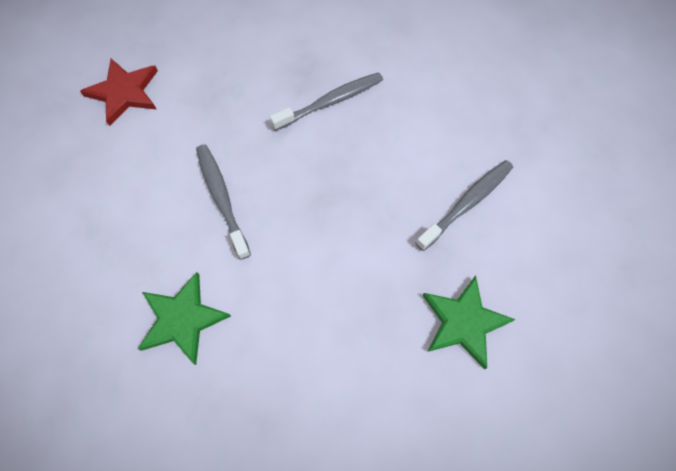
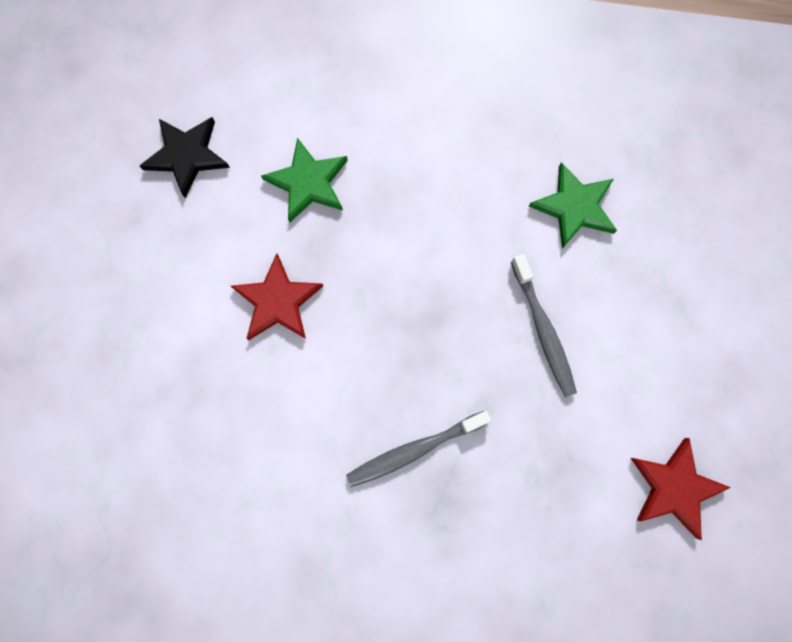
camera: 175 degrees left, 10 degrees up
grey toothbrush [416,160,513,251] -> red star [231,253,323,340]
none -> black star [140,117,230,198]

